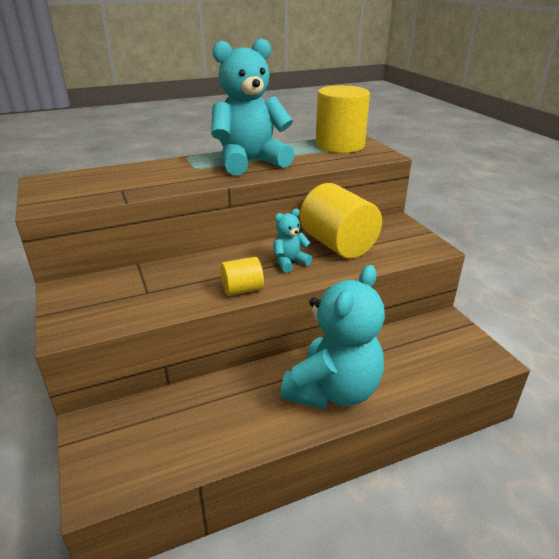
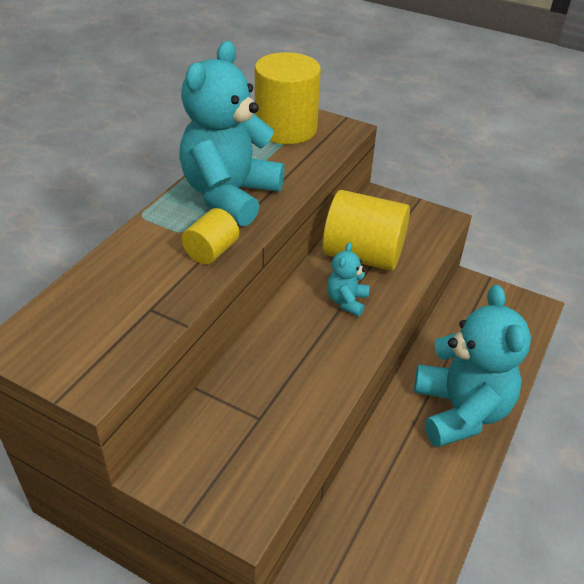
camera: 40 degrees left, 10 degrees up
yellow cylinder [220,257,264,296] -> yellow cylinder moved to [181,208,239,264]

